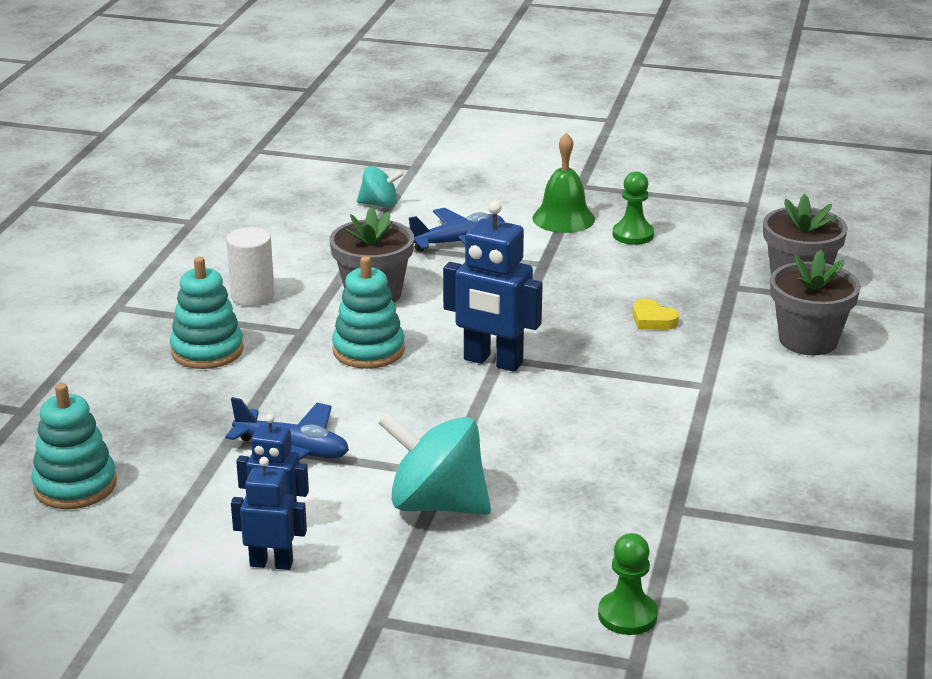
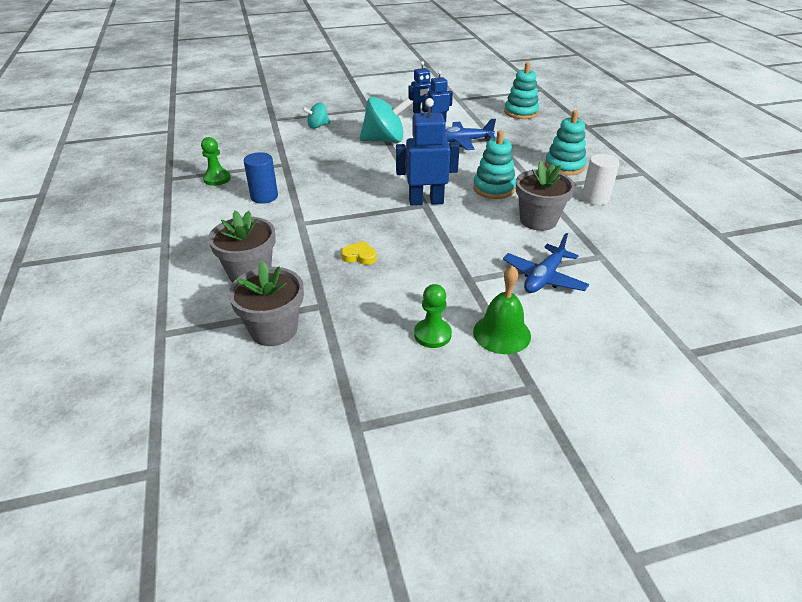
camera: 150 degrees right, 10 degrees up
turquoise spinning top [357,166,404,208] -> turquoise spinning top moved to [302,102,330,129]
green pawn [598,533,658,635] -> green pawn moved to [201,137,231,186]
none -> blue cylinder [243,152,278,204]

